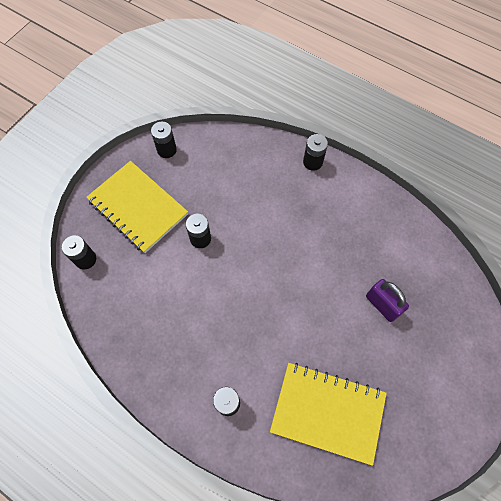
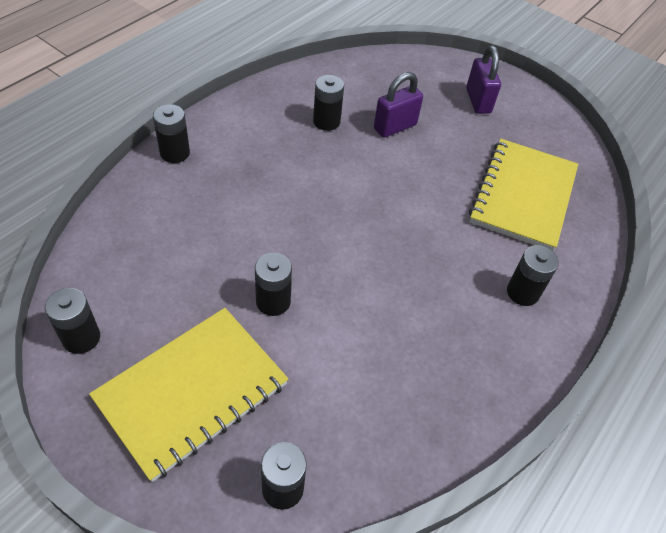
camera: 90 degrees left, 15 degrees down
none -> black battery [313,75,344,131]
none -> purple padlock [466,45,501,114]

